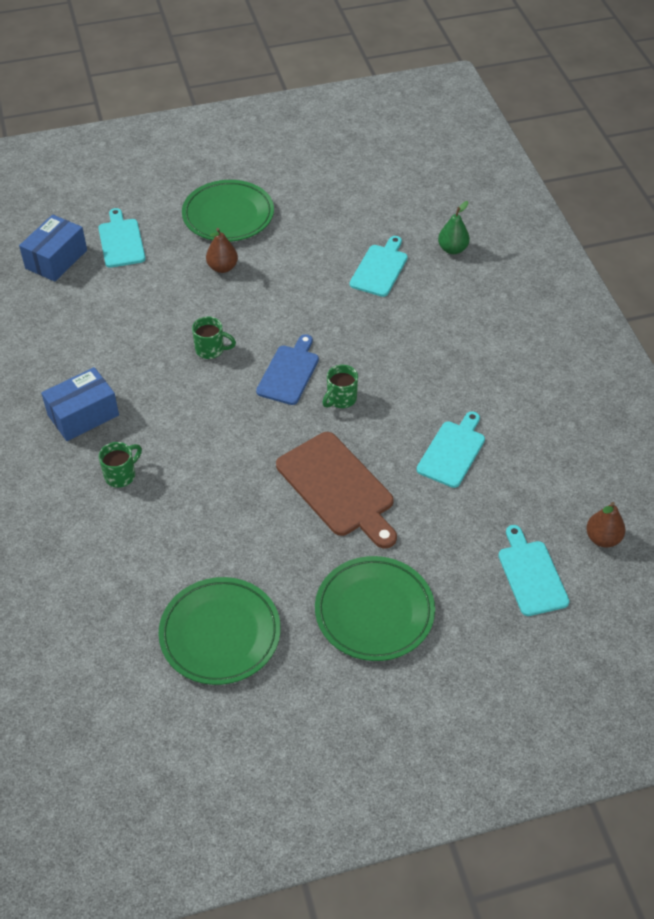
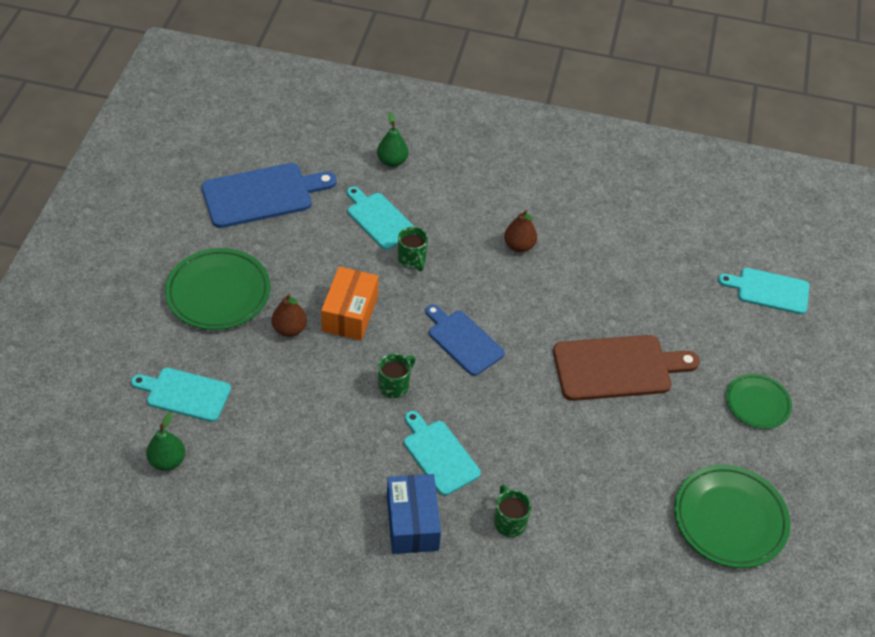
camera: 65 degrees left, 0 degrees up
blue box [19,214,87,282] -> green pear [146,412,185,471]
green plate [315,556,435,661] -> green plate [726,374,792,429], size x0.61
green mug [322,365,358,408] -> green mug moved to [398,226,428,271]
turquoise cutting board [417,411,485,488] -> turquoise cutting board moved to [404,411,481,496]
brown pear [586,502,625,547] -> brown pear moved to [504,210,537,252]
none -> blue cutting board [202,163,337,228]
none -> orange box [321,266,378,341]

